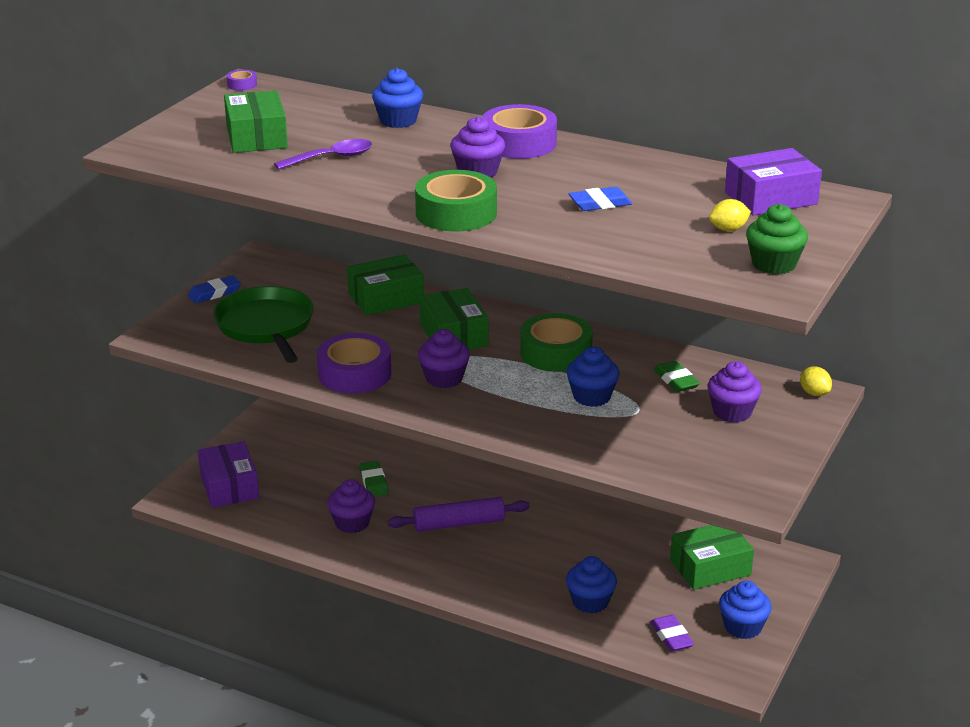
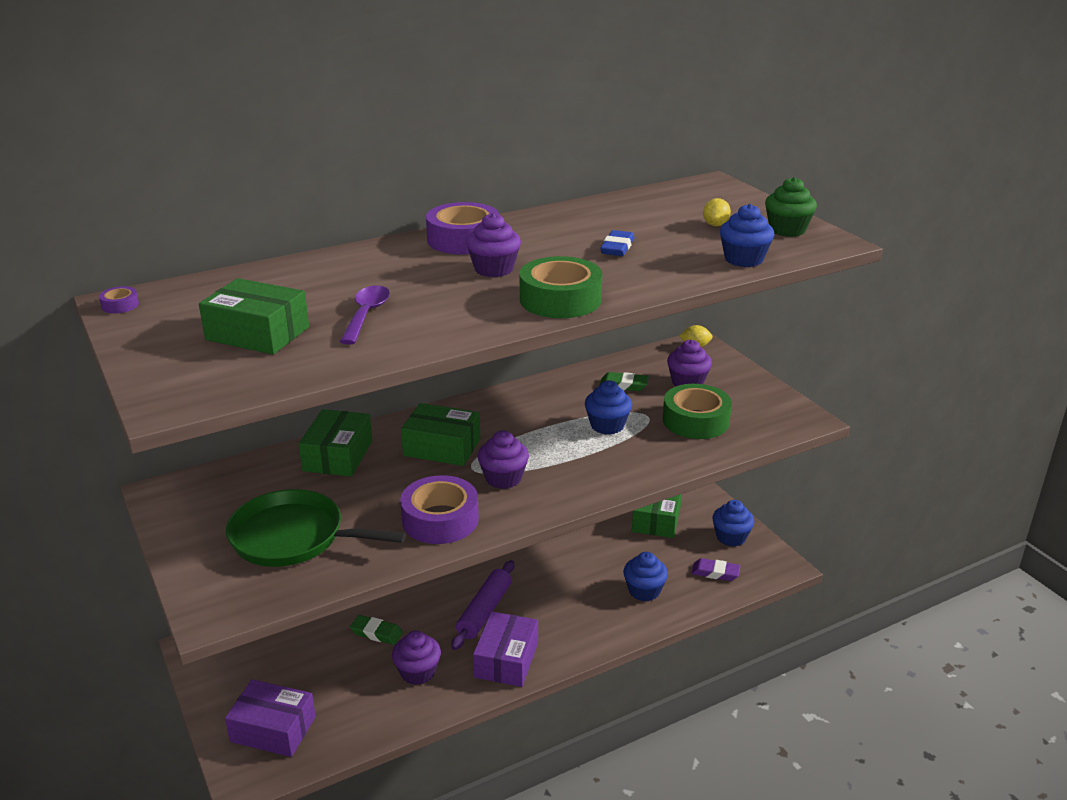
camera: 55 degrees left, 0 degrees up
blue eraser [188,276,241,303] -> none
blue cupcake [372,68,423,128] -> blue cupcake moved to [720,204,774,267]
green tape [520,313,593,372] -> green tape moved to [663,384,732,439]
purple box [725,148,822,215] -> purple box moved to [473,611,538,687]

